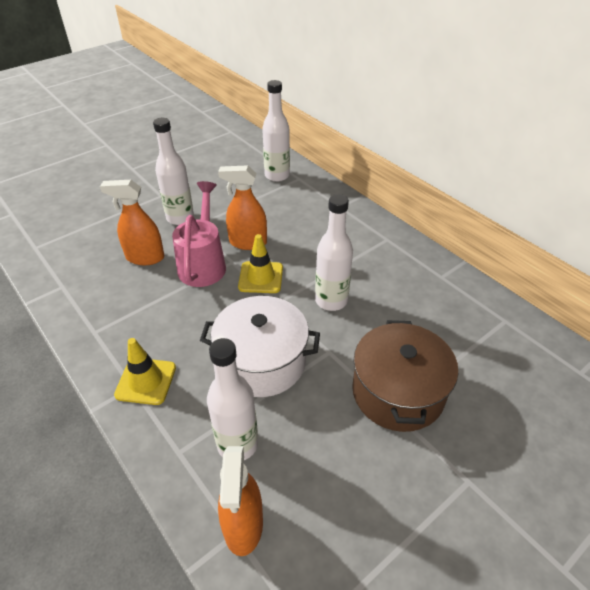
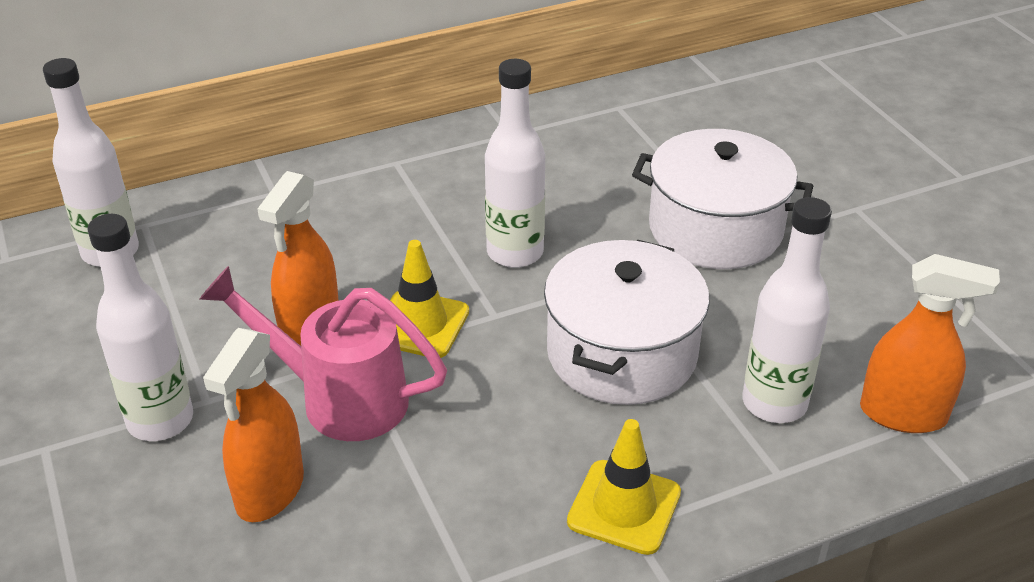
camera: 75 degrees left, 5 degrees down
brown pot [352,320,458,432] -> white pot [632,129,813,269]

